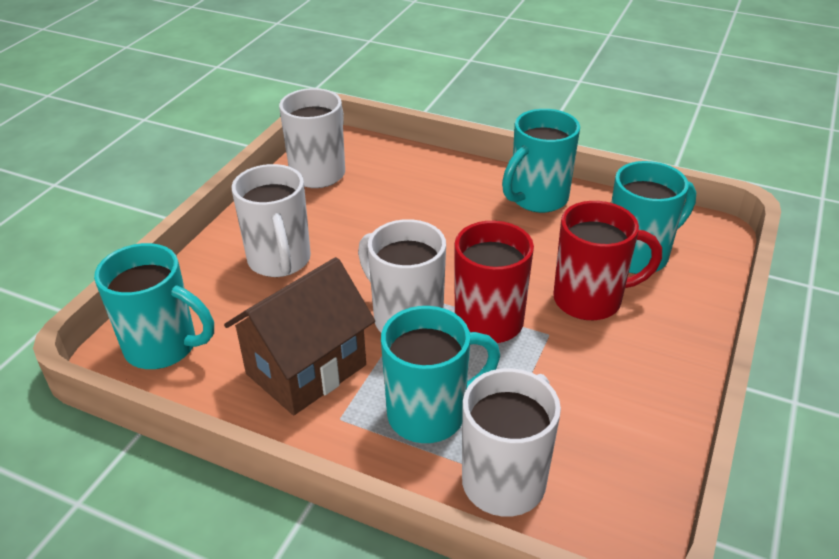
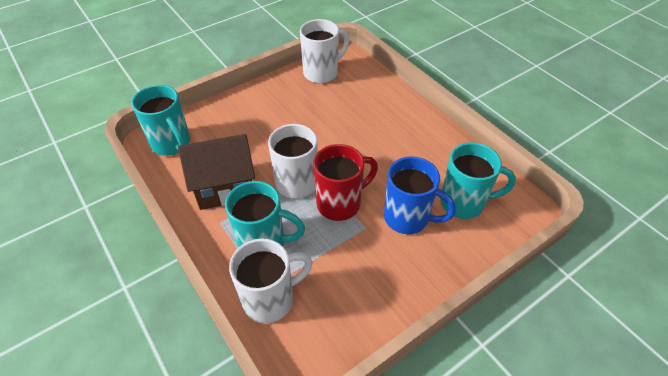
camera: 30 degrees right, 10 degrees up
white mug [232,164,311,277] -> none
turquoise mug [502,109,580,213] -> none
red mug [553,201,662,320] -> blue mug [384,156,456,234]

